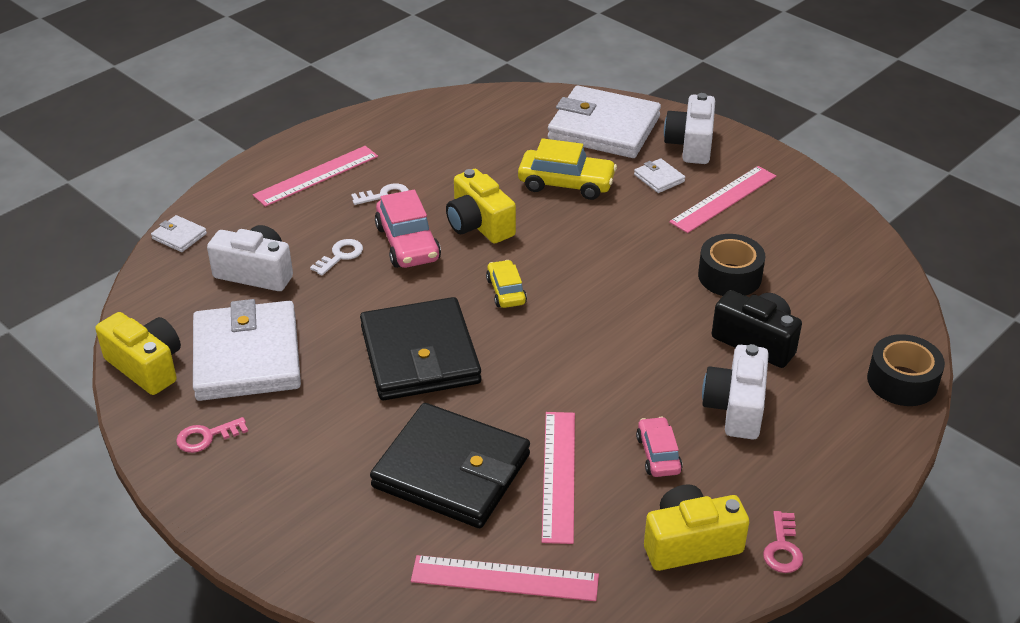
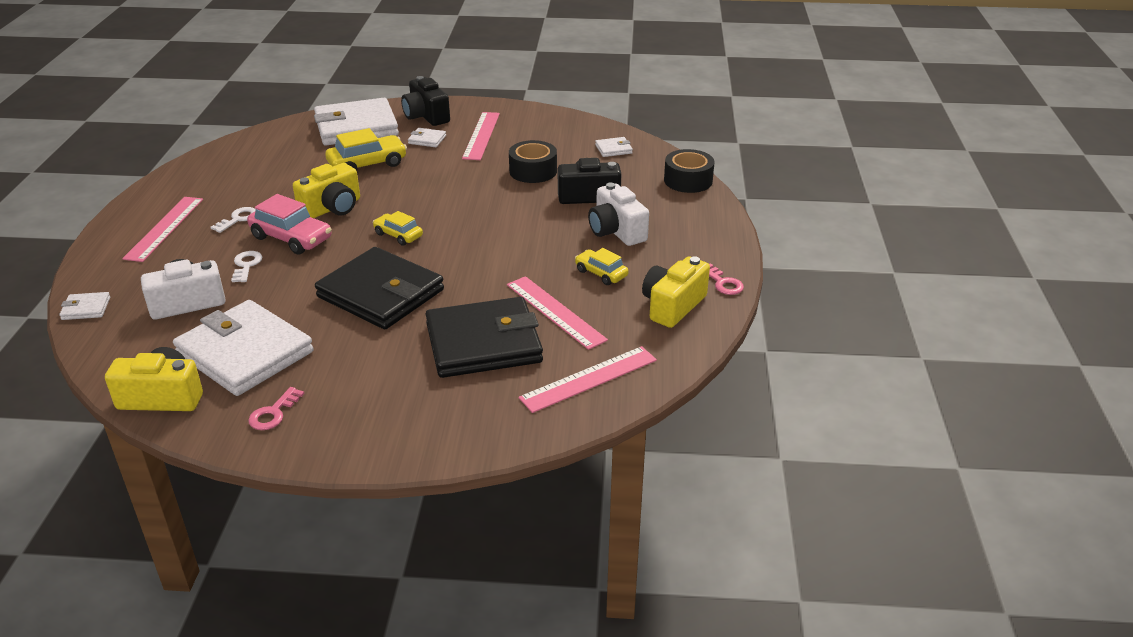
camera: 40 degrees left, 5 degrees down
yellow camera [446,169,516,243] -> yellow camera turned 60 degrees counterclockwise [293,163,360,218]
pink car [636,417,683,477] -> yellow car [575,248,629,285]
white camera [664,93,715,164] -> black camera [401,76,450,126]
none -> white wallet [595,137,633,157]

